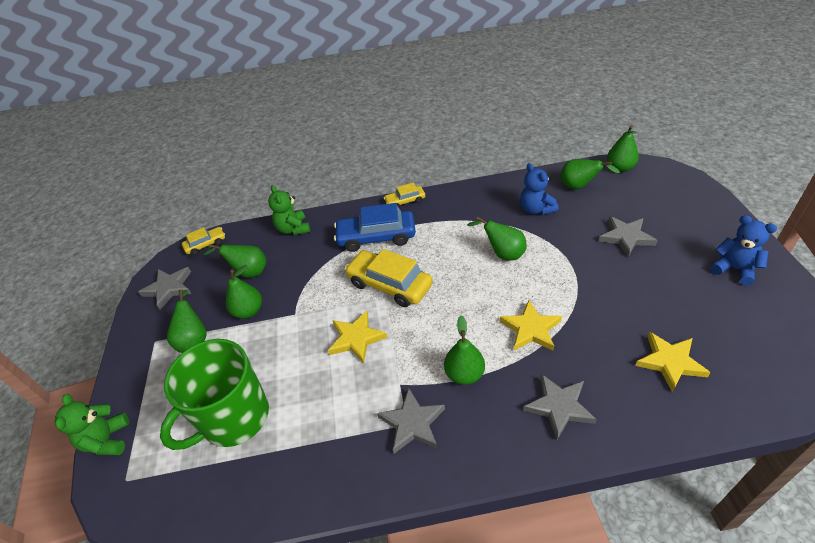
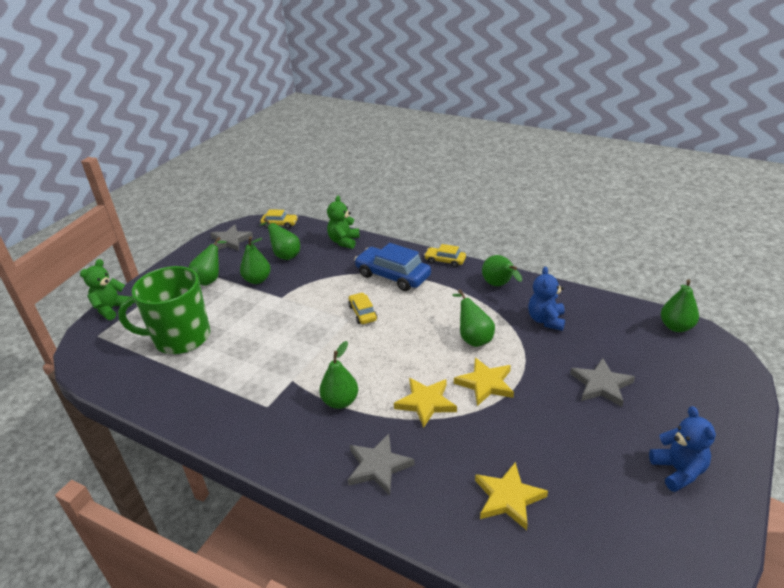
camera: 35 degrees right, 10 degrees down
yellow star [328,311,388,363] -> yellow star moved to [454,358,514,406]
yellow car [345,249,433,307] -> yellow car [348,292,377,324], size x0.54
grey star [377,388,445,454] -> none
green pear [560,159,620,189] -> green pear moved to [482,255,522,286]

